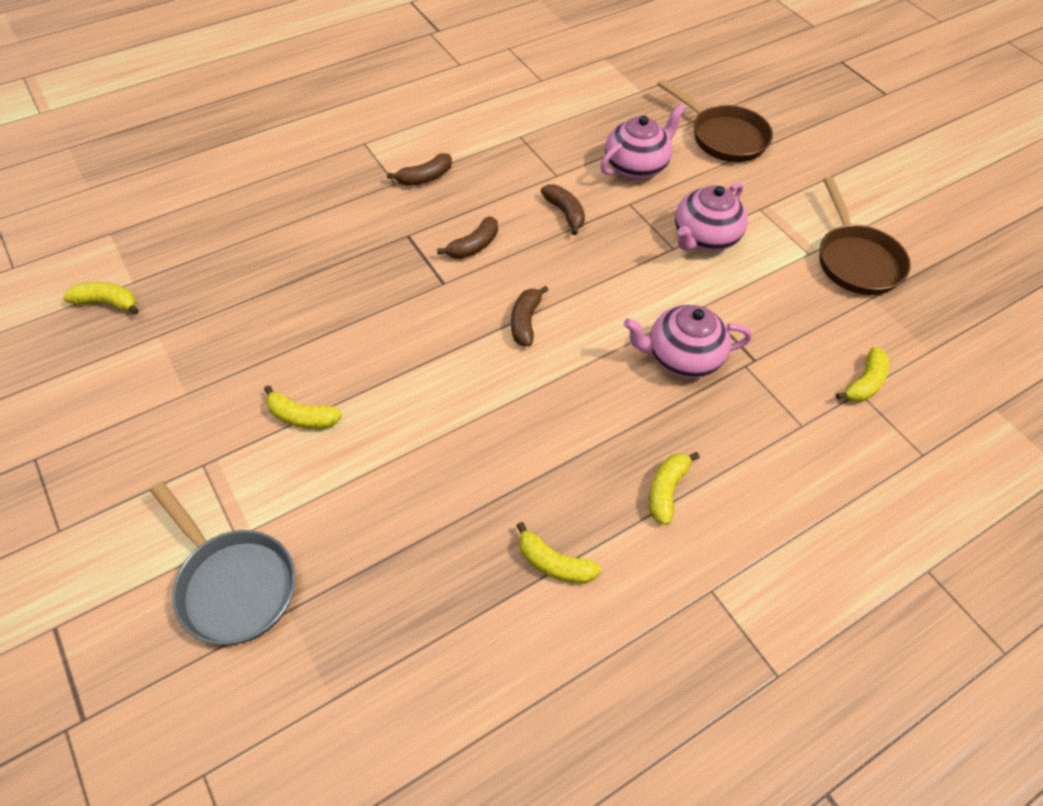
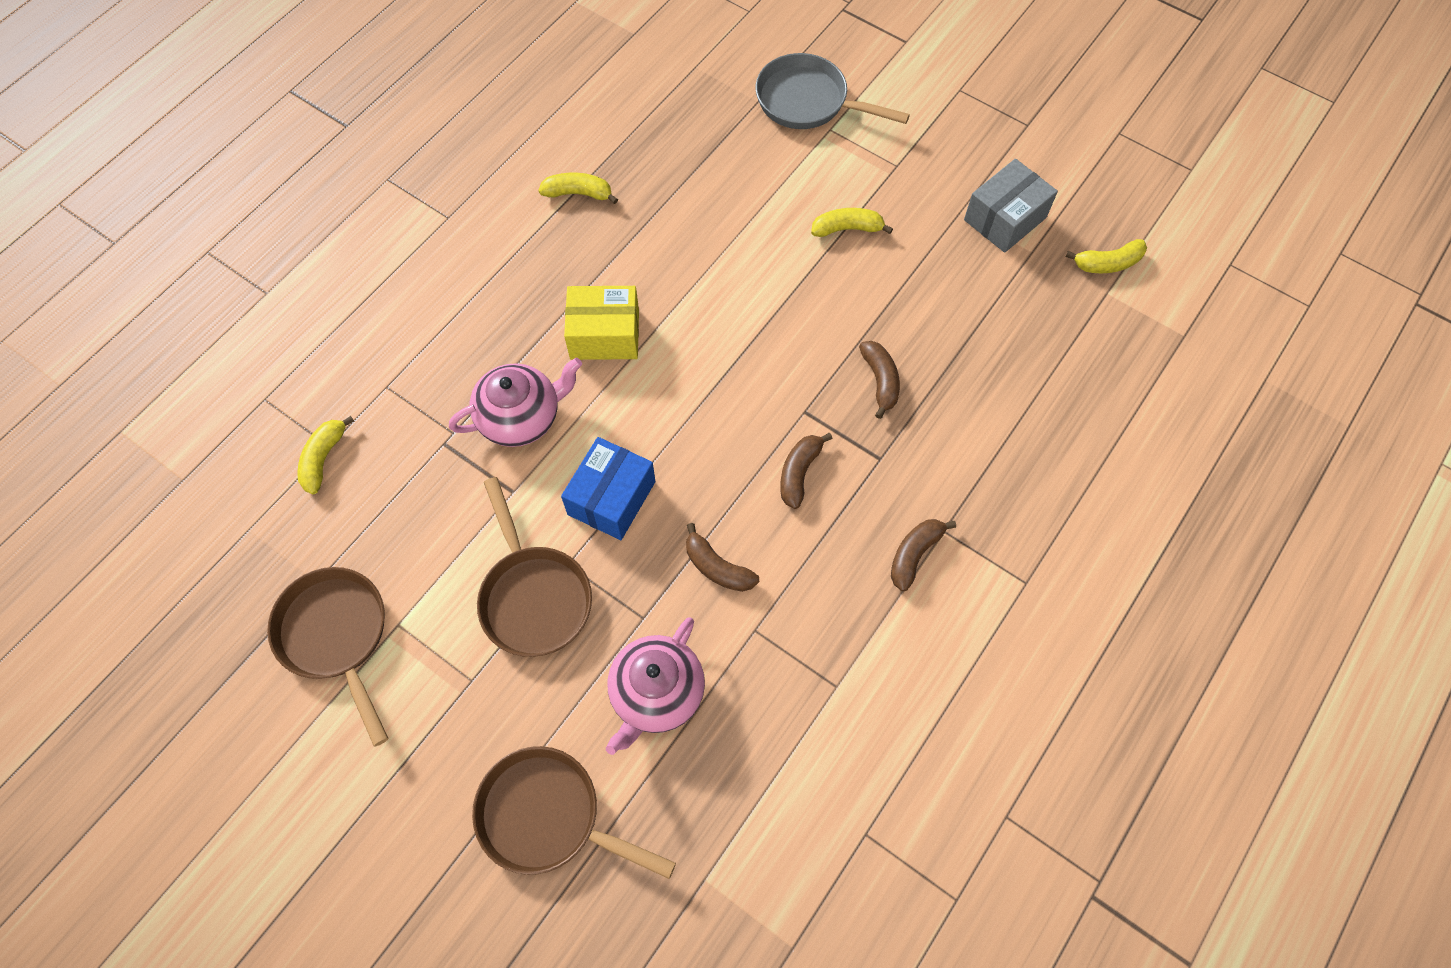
camera: 160 degrees right, 10 degrees up
brown banana [511,285,548,347] -> brown banana moved to [859,341,900,419]
yellow banana [649,452,700,525] -> none
pink teapot [675,182,748,251] -> brown pan [477,477,592,657]
none -> blue box [561,437,655,540]
none -> yellow box [564,286,639,360]
none -> grey box [964,159,1058,253]

